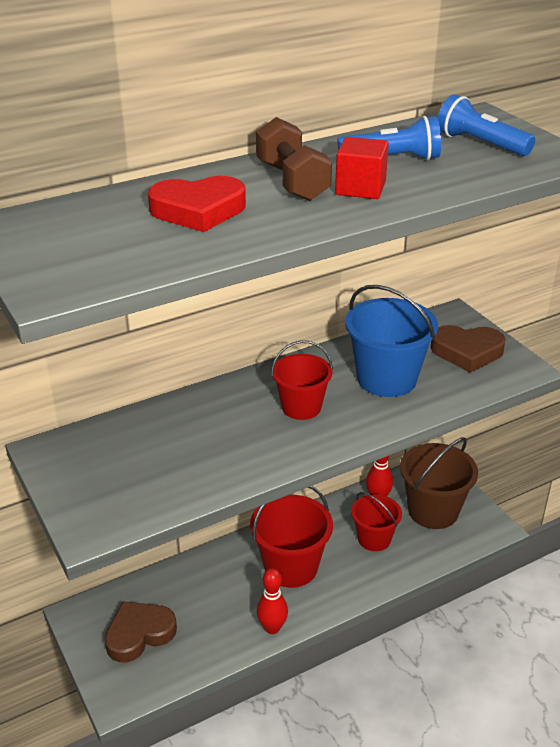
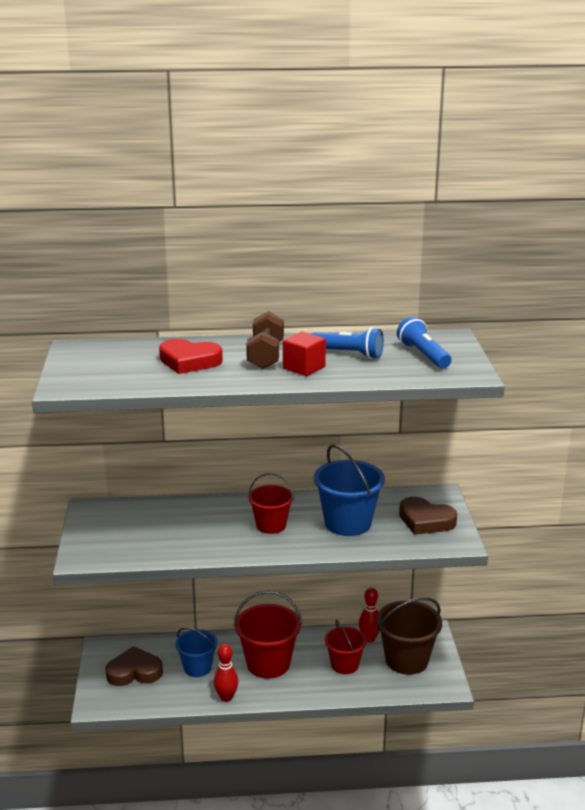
camera: 25 degrees right, 10 degrees down
none -> blue bucket [175,628,218,677]

